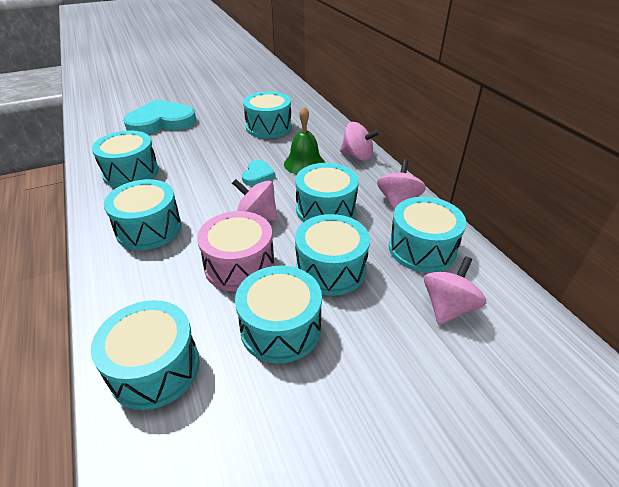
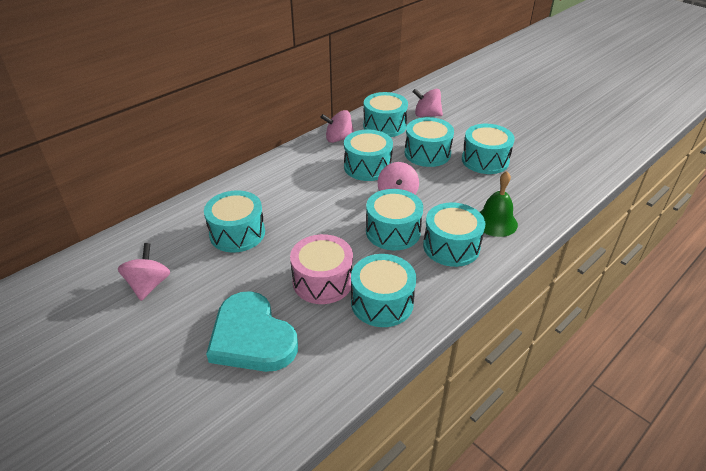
camera: 110 degrees left, 0 degrees up
turquoise drum [91,300,200,410] -> turquoise drum moved to [366,189,423,250]
pink drum [197,211,275,291] -> pink drum moved to [290,234,353,304]
turquoise heart [242,160,275,185] -> none
green bell [284,106,325,174] -> green bell moved to [480,171,518,237]
pink spinning top [340,122,380,161] -> pink spinning top moved to [118,243,170,301]

